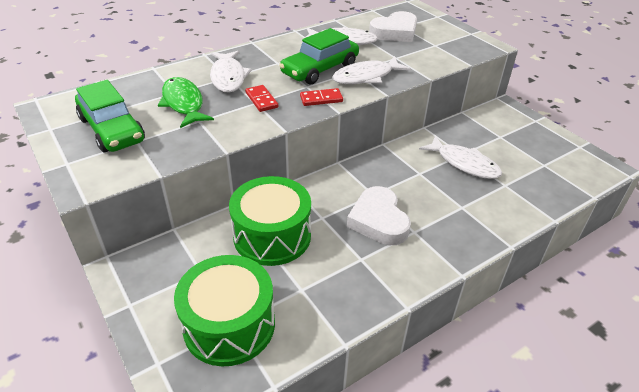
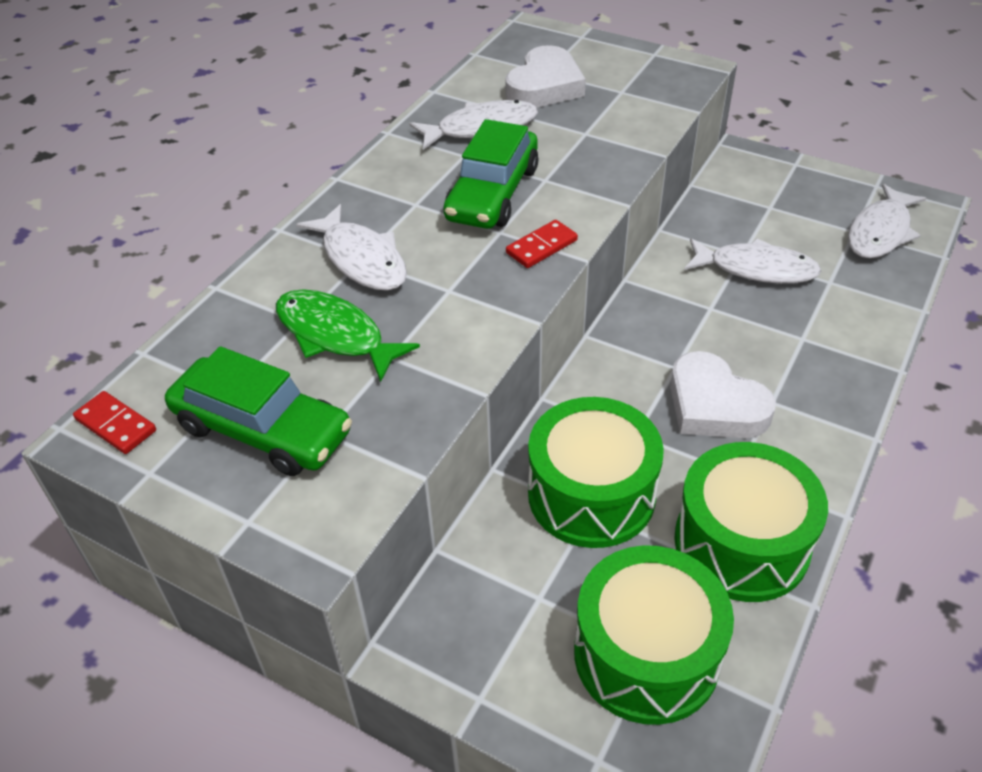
camera: 25 degrees left, 5 degrees up
red domino [245,85,278,112] -> red domino moved to [73,391,156,454]
white fish [332,56,411,84] -> white fish moved to [848,184,926,258]
none -> green drum [674,442,828,602]

